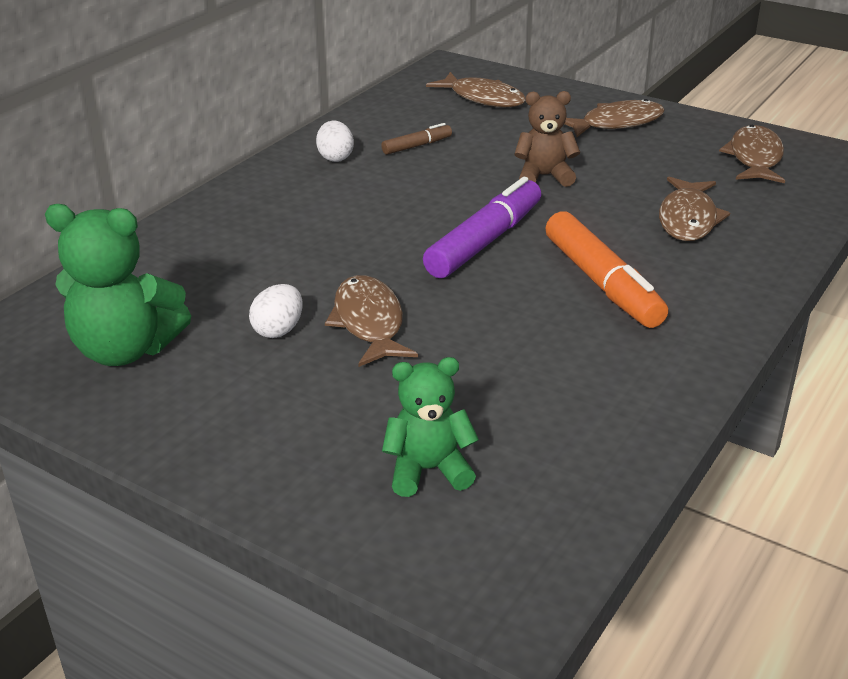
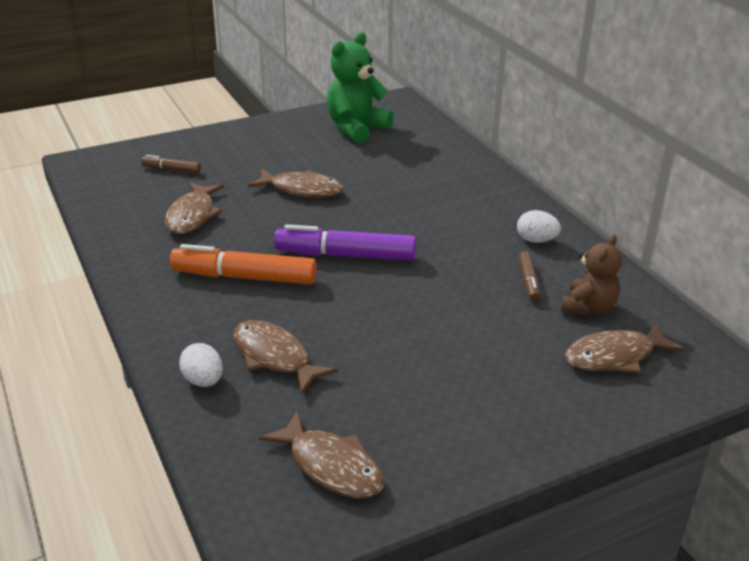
camera: 120 degrees right, 0 degrees up
white egg [249,284,303,338] -> white egg moved to [179,343,223,387]
green teddy bear [382,357,479,497] -> brown marker [141,155,201,173]
purple marker [423,177,541,278] -> purple marker turned 120 degrees clockwise [274,224,416,261]
brown teddy bear [514,91,580,187] -> brown teddy bear moved to [561,234,622,316]
brown fish [564,99,665,137] -> brown fish moved to [165,182,224,234]

